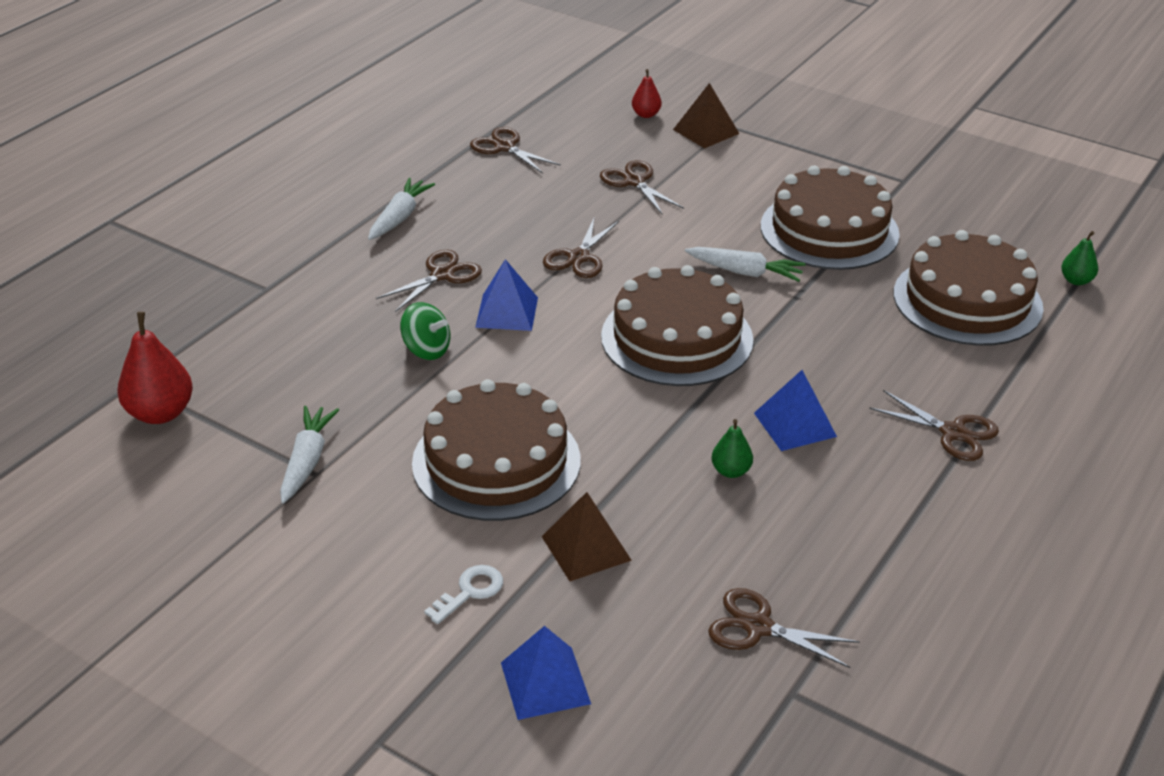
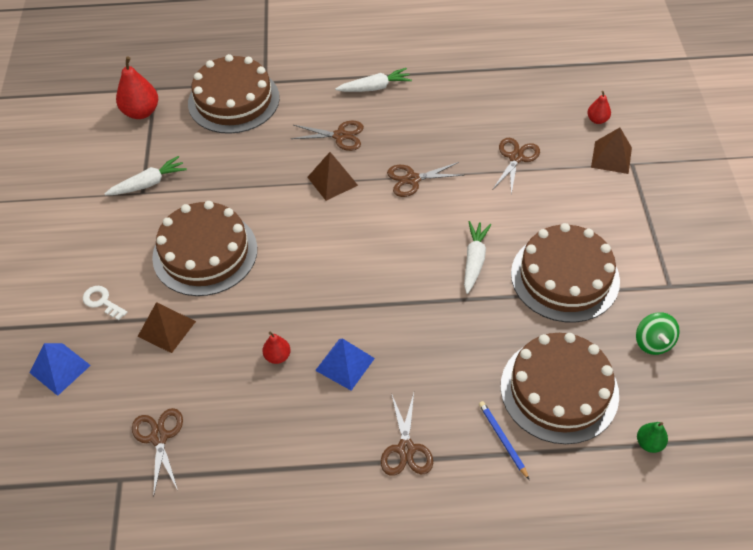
camera: 55 degrees right, 15 degrees up
green spinning top [400,302,450,360] -> green spinning top moved to [636,312,680,355]
white key [424,565,503,624] -> white key turned 150 degrees counterclockwise [83,286,127,320]
brown scissors [470,127,561,174] -> none
blue pyramid [475,259,538,331] -> brown pyramid [307,152,358,201]
brown cake [601,265,753,386] -> brown cake moved to [188,54,280,134]
white carrot [685,247,806,282] -> white carrot turned 150 degrees counterclockwise [464,221,491,294]
green pear [712,419,753,478] -> red pear [263,331,291,364]
none -> blue pencil [479,401,529,480]

